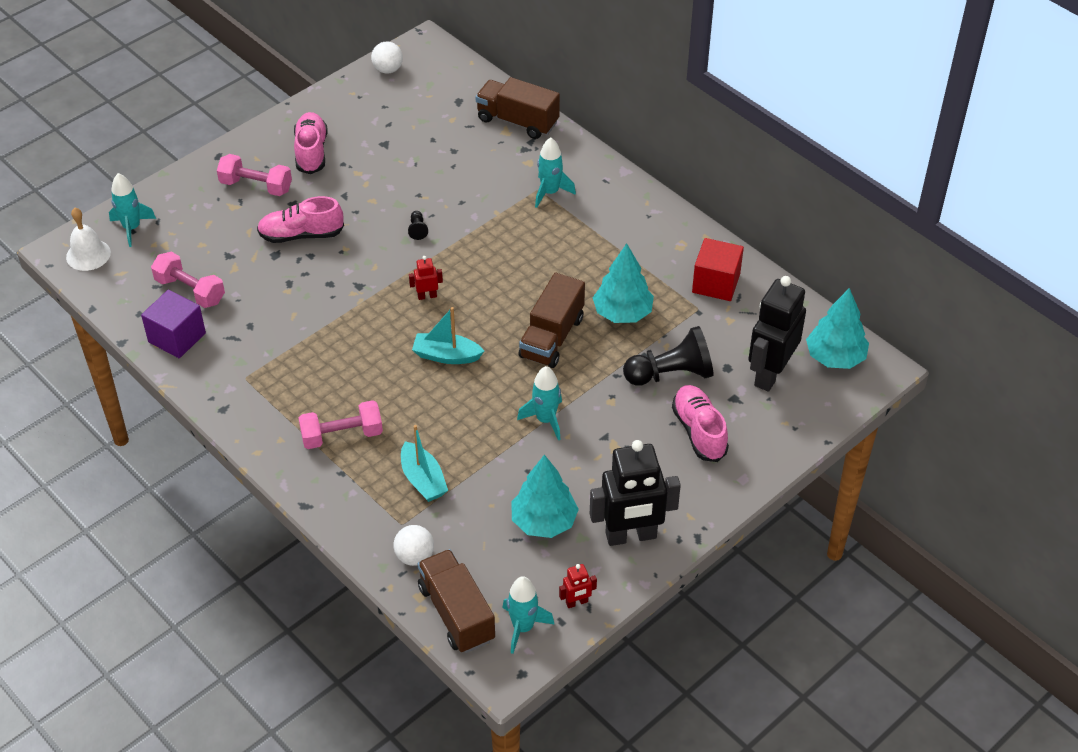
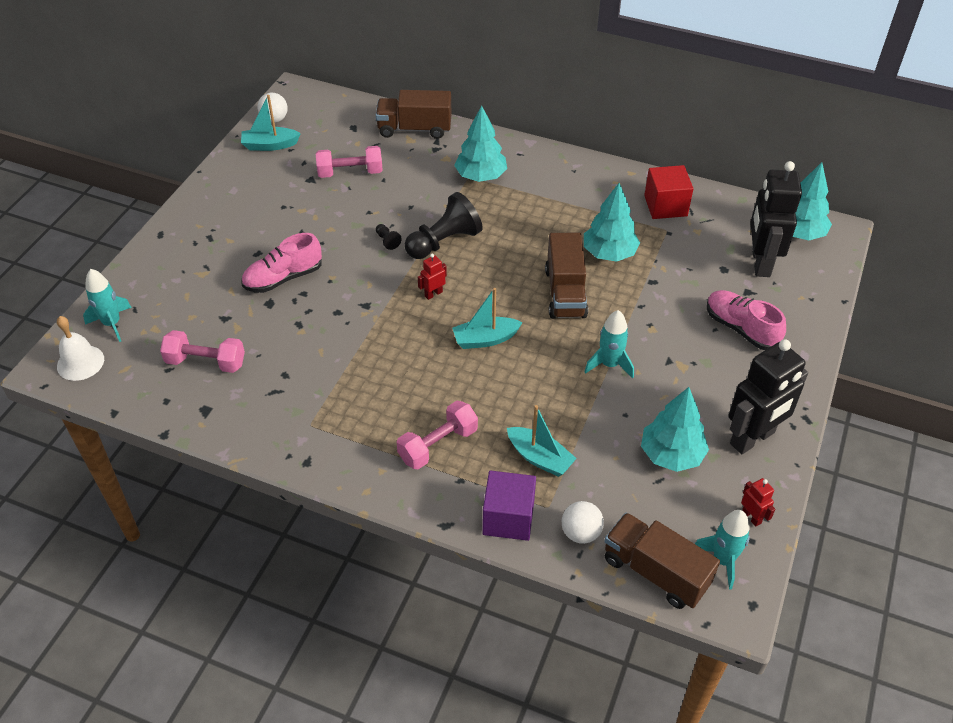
camera: 25 degrees left, 0 degrees up
purple cube [141,290,206,358] -> purple cube moved to [482,471,536,541]
pink dumbbell [217,154,292,196] -> pink dumbbell moved to [316,146,383,178]
pink shoe [294,112,327,174] -> none
turquoise rocket [535,137,576,208] -> turquoise tree [454,105,507,182]
red robot [559,564,597,608] -> red robot turned 75 degrees counterclockwise [741,478,775,527]
black pawn [623,326,714,386] -> black pawn moved to [405,192,482,259]
none -> turquoise boat [241,95,301,151]

